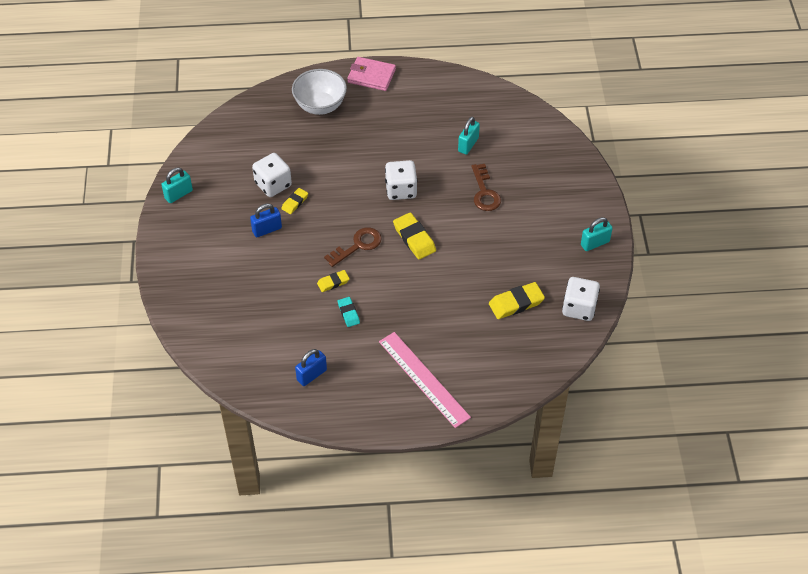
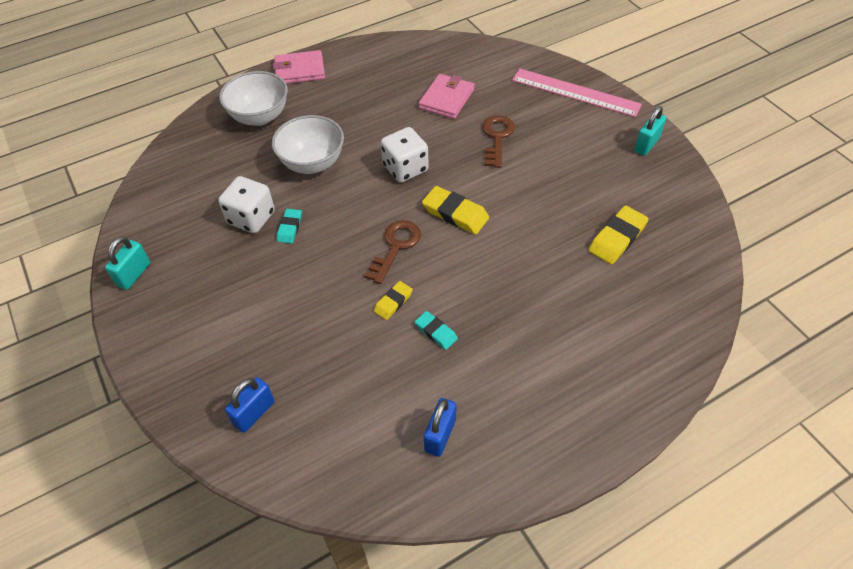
camera: 25 degrees left, 0 degrees up
blue padlock [250,204,282,237] -> blue padlock moved to [225,377,274,433]
yellow eraser [281,188,308,214] -> turquoise eraser [277,209,302,243]
pink ruler [379,332,471,428] -> pink ruler moved to [512,69,642,117]
turquoise padlock [458,117,480,155] -> pink wallet [419,74,475,119]
brown key [471,164,501,211] -> brown key turned 135 degrees counterclockwise [482,115,515,168]
white dice [562,277,600,321] -> none
none -> white bowl [272,115,344,174]

